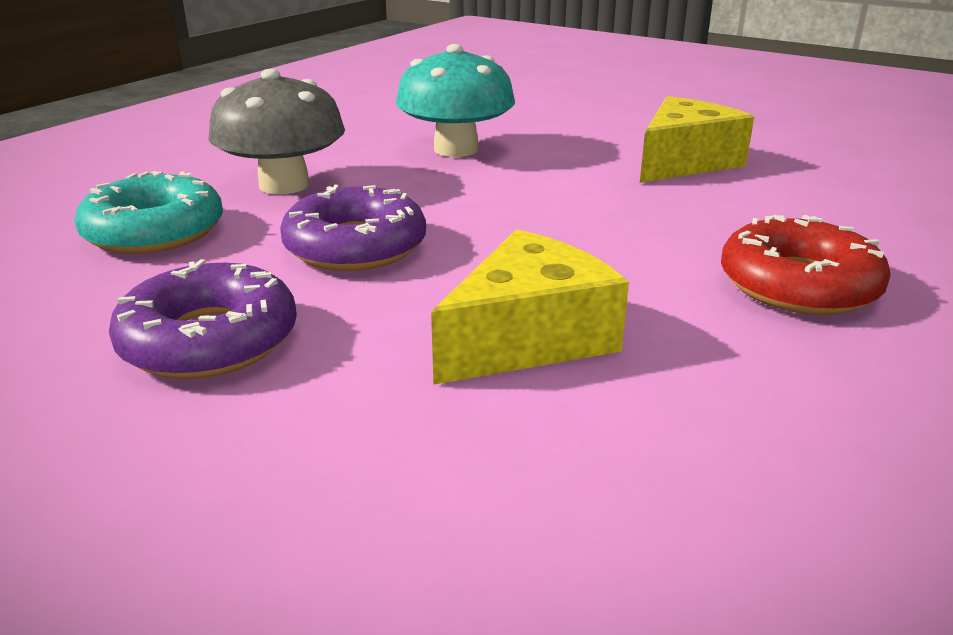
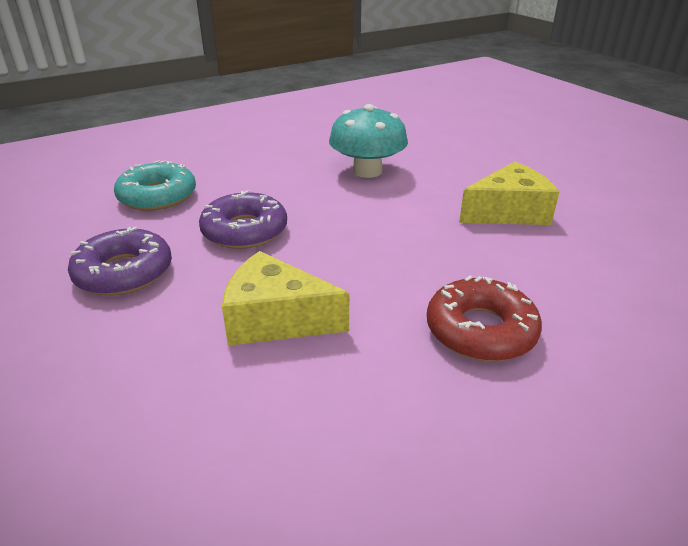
camera: 25 degrees right, 5 degrees up
grey mushroom [208,69,345,194] -> none
yellow cheese [431,230,629,384] -> yellow cheese turned 150 degrees counterclockwise [222,251,349,346]

